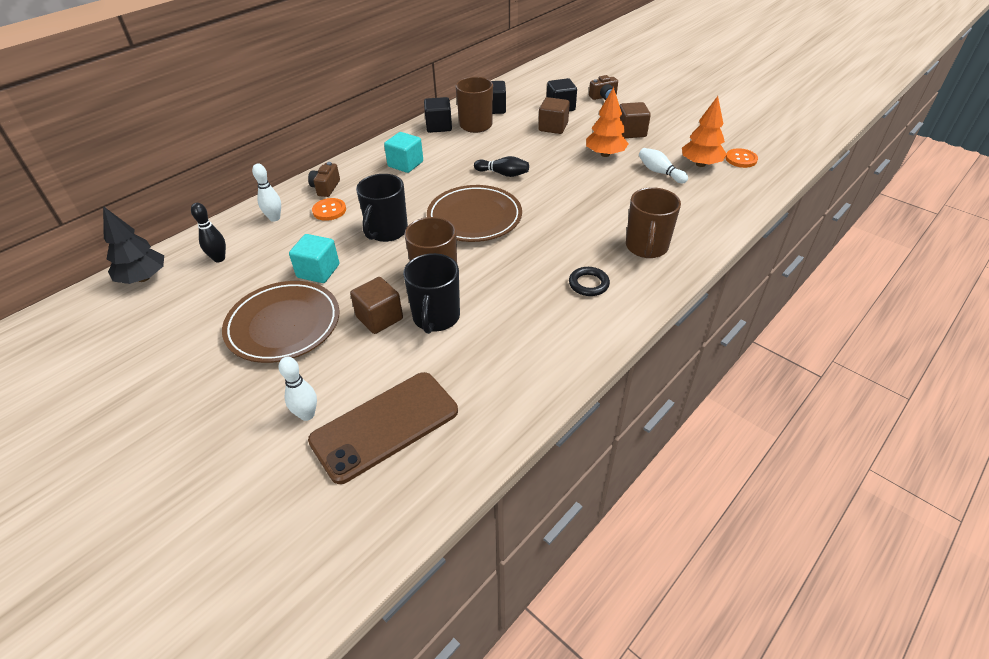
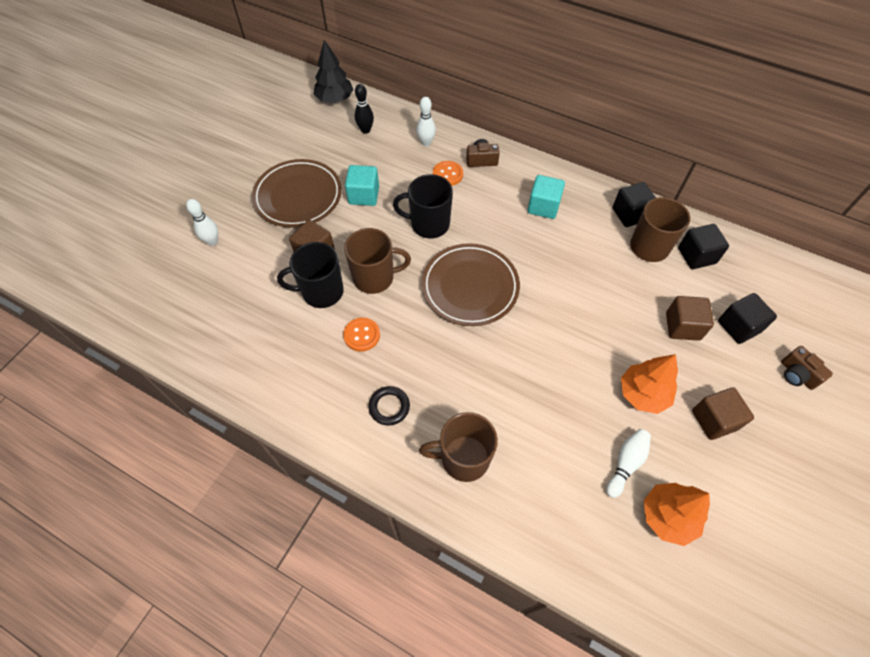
camera: 75 degrees right, 15 degrees up
brown phone [308,372,458,484] -> none
black bowling pin [474,156,529,177] -> none
orange button [725,148,758,168] -> orange button moved to [343,318,380,351]

